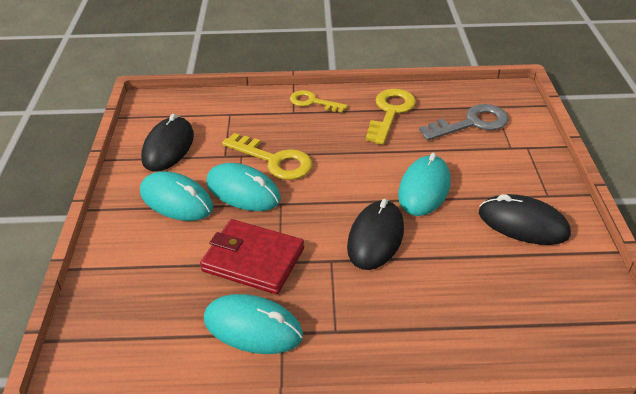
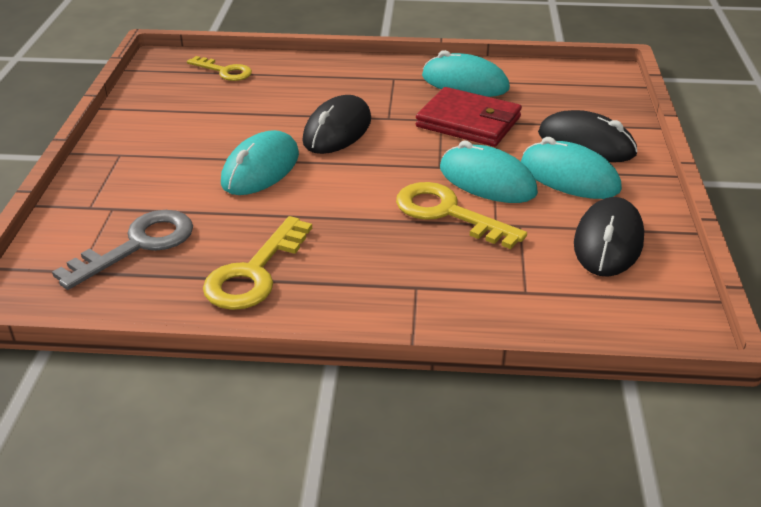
camera: 175 degrees left, 5 degrees down
yellow key [290,90,348,113] -> yellow key moved to [187,56,252,81]
grey key [419,104,509,141] -> grey key turned 150 degrees clockwise [52,210,193,290]
black mouse [479,194,571,245] -> black mouse moved to [538,110,638,162]

